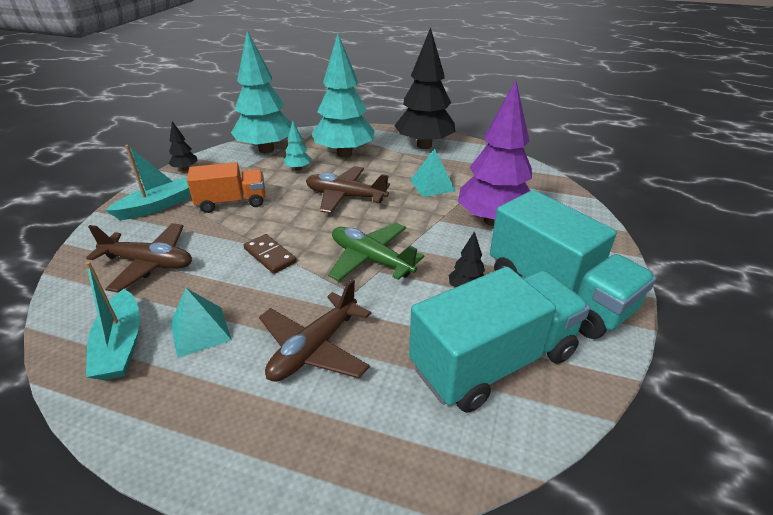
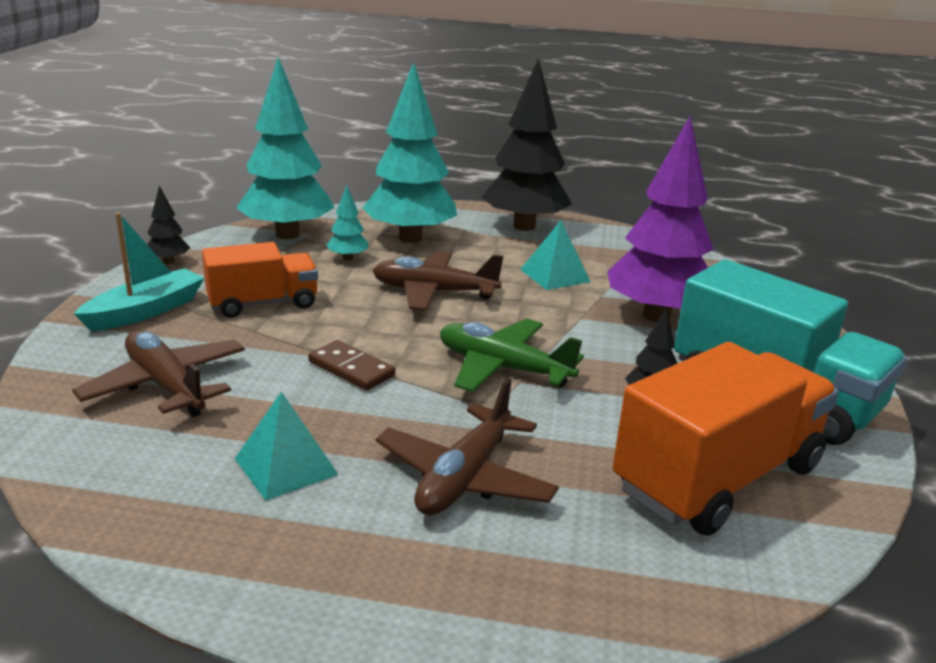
camera: 10 degrees left, 10 degrees down
turquoise boat [85,261,140,380] -> none
brown plane [86,223,192,292] -> brown plane turned 135 degrees counterclockwise [72,330,245,417]
turquoise truck [409,267,590,413] -> orange truck [613,342,839,536]

